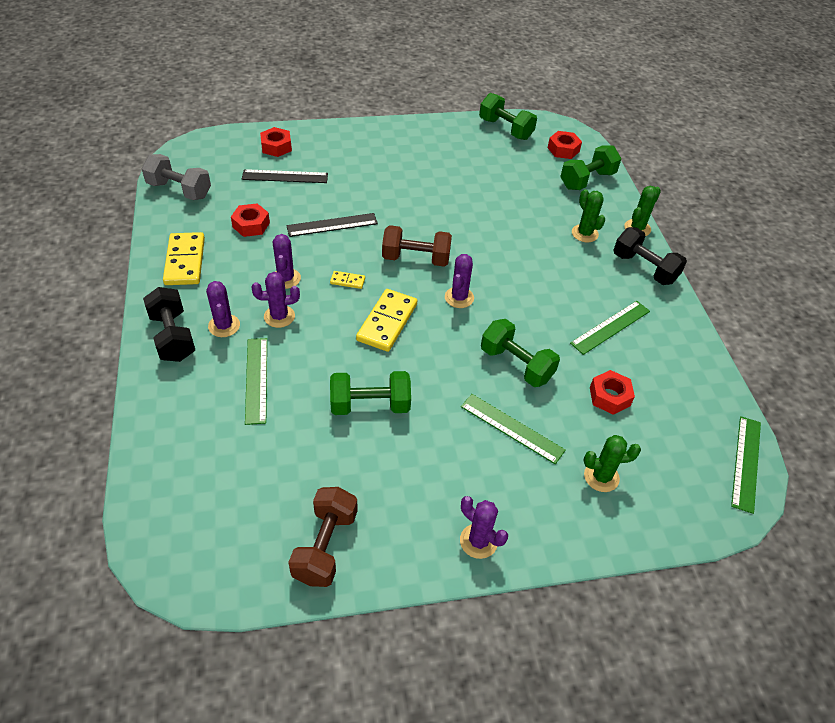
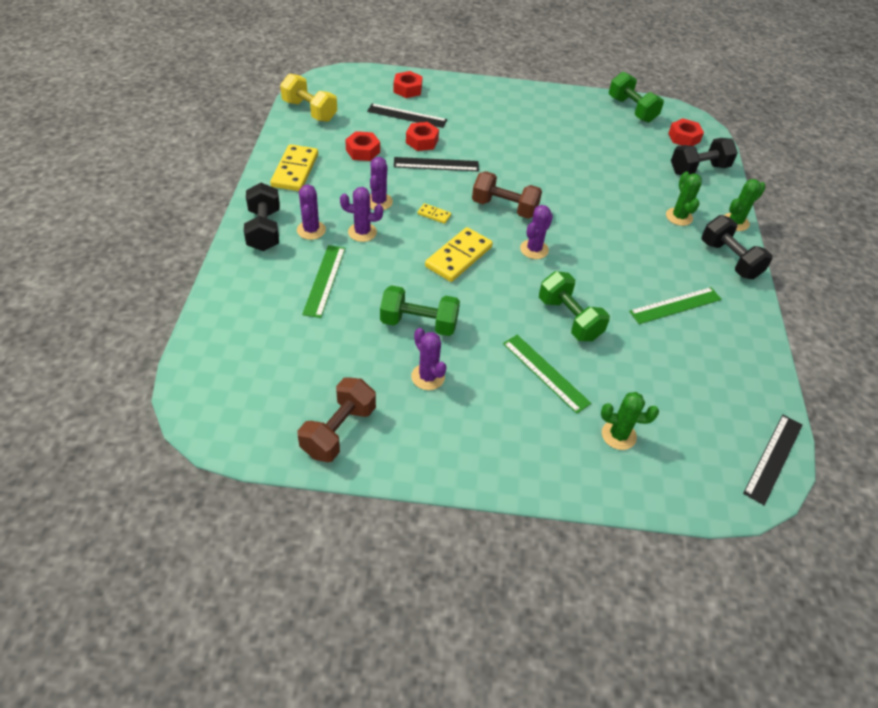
camera: 15 degrees right, 0 degrees up
grey dumbbell [141,154,211,200] -> yellow dumbbell [280,73,337,122]
purple cactus [460,496,508,559] -> purple cactus moved to [411,328,446,390]
green dumbbell [560,146,621,190] -> black dumbbell [671,138,738,175]
red nut [590,370,635,415] -> red nut moved to [406,122,439,151]
green ruler [731,416,761,514] -> black ruler [743,415,803,505]

